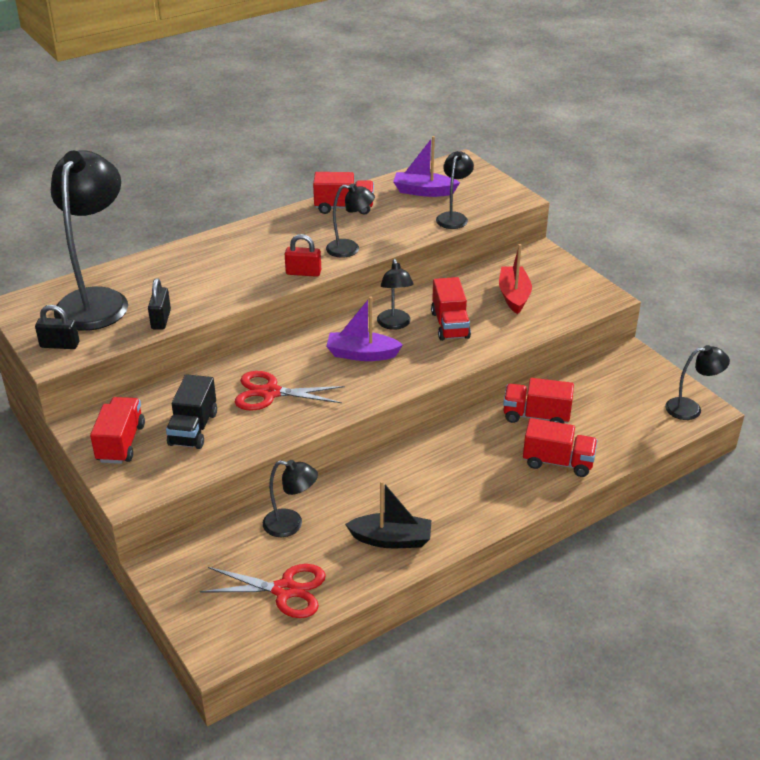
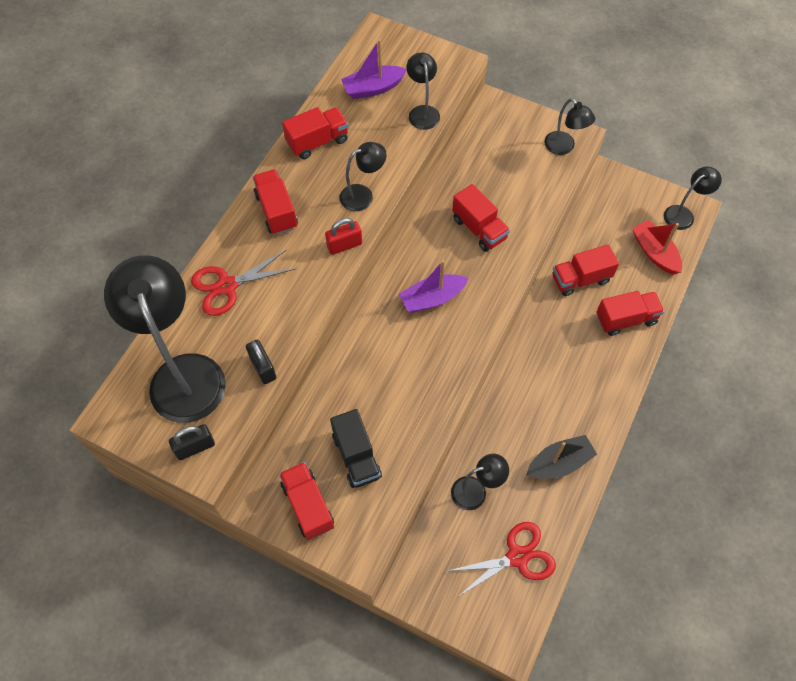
camera: 30 degrees left, 25 degrees up
red scissors [235,371,344,411] -> red scissors moved to [191,250,295,316]
black lamp [377,259,414,330] -> black lamp moved to [544,98,595,155]
red boat [499,244,532,314] -> red boat moved to [632,220,682,275]
none -> red truck [253,169,298,235]

